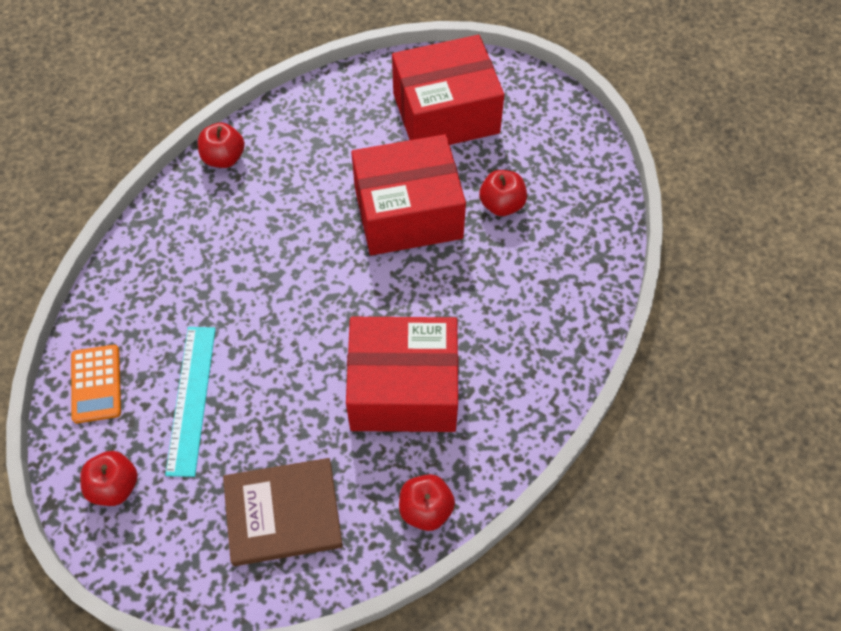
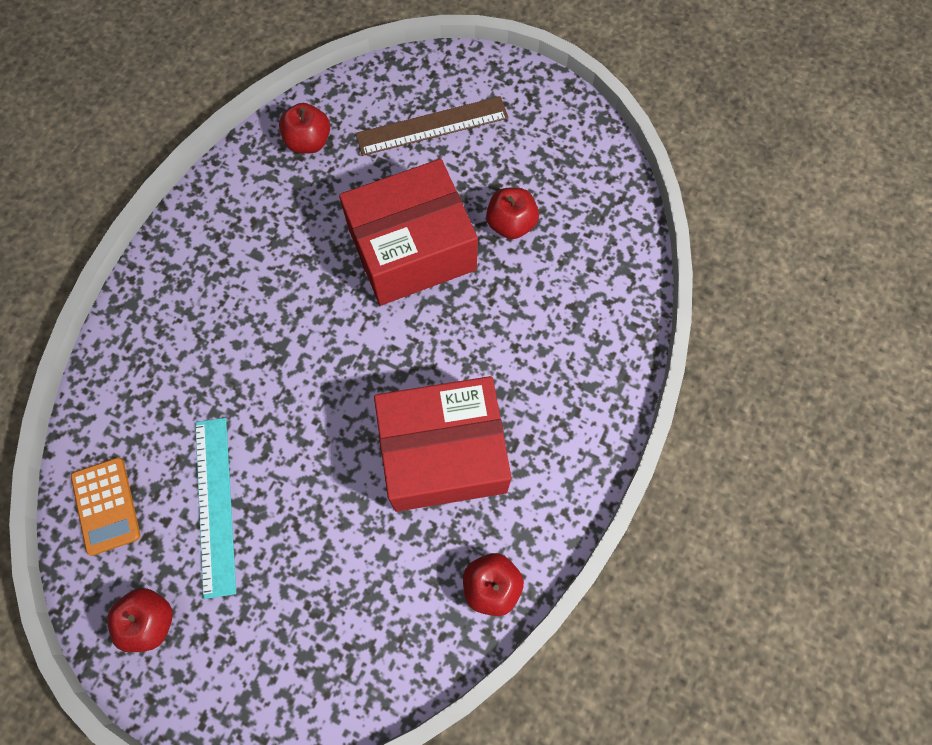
camera: 10 degrees left, 10 degrees up
red apple [198,123,245,168] -> red apple moved to [279,103,330,154]
brown book [223,458,343,566] -> none
red box [392,35,504,145] -> brown ruler [355,96,509,156]

